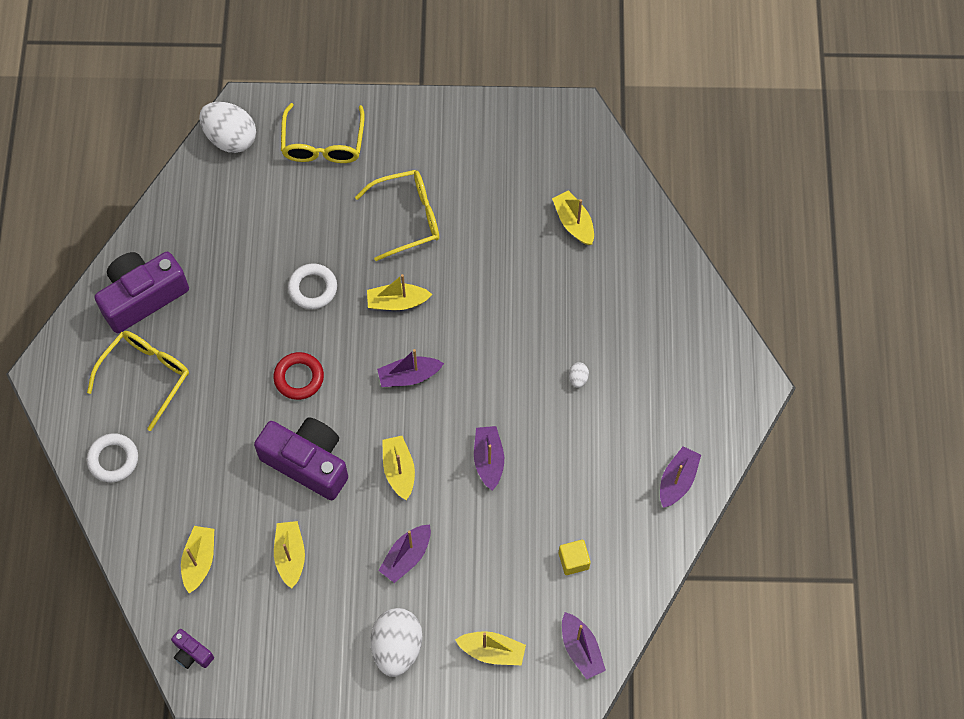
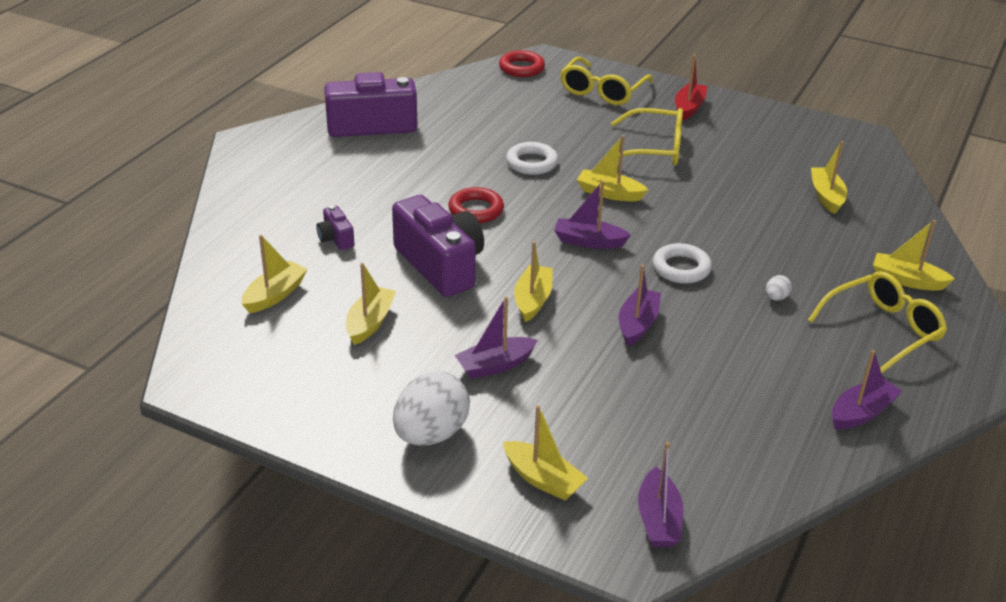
camera: 25 degrees right, 30 degrees down
yellow glasses [87,331,189,431] -> yellow glasses moved to [808,271,947,373]
white ring [87,433,138,482] -> white ring moved to [653,243,712,284]
purple camera [171,629,214,669] -> purple camera moved to [316,205,354,250]
white egg [199,102,256,153] -> red ring [499,50,545,77]
yellow cube [559,540,591,575] -> none
none -> red boat [675,55,707,120]
none -> yellow boat [873,220,955,291]

